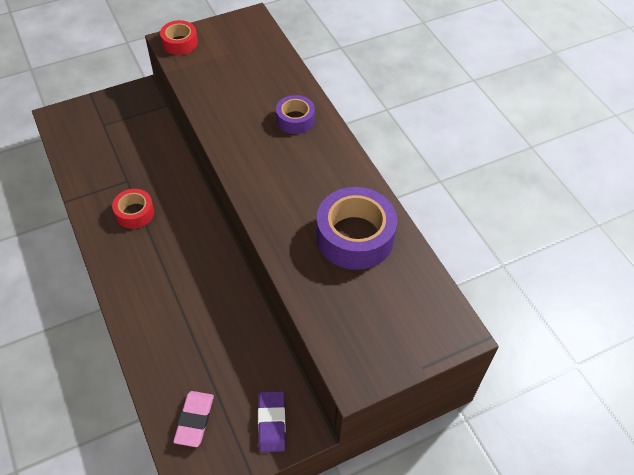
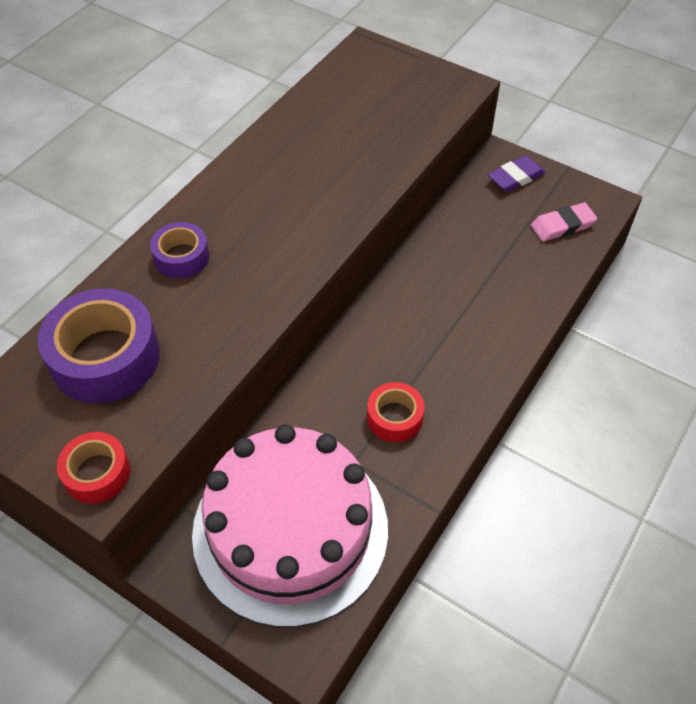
camera: 120 degrees left, 0 degrees up
purple tape [316,187,397,270] -> purple tape moved to [38,288,160,404]
none -> pink cake [192,424,388,627]

